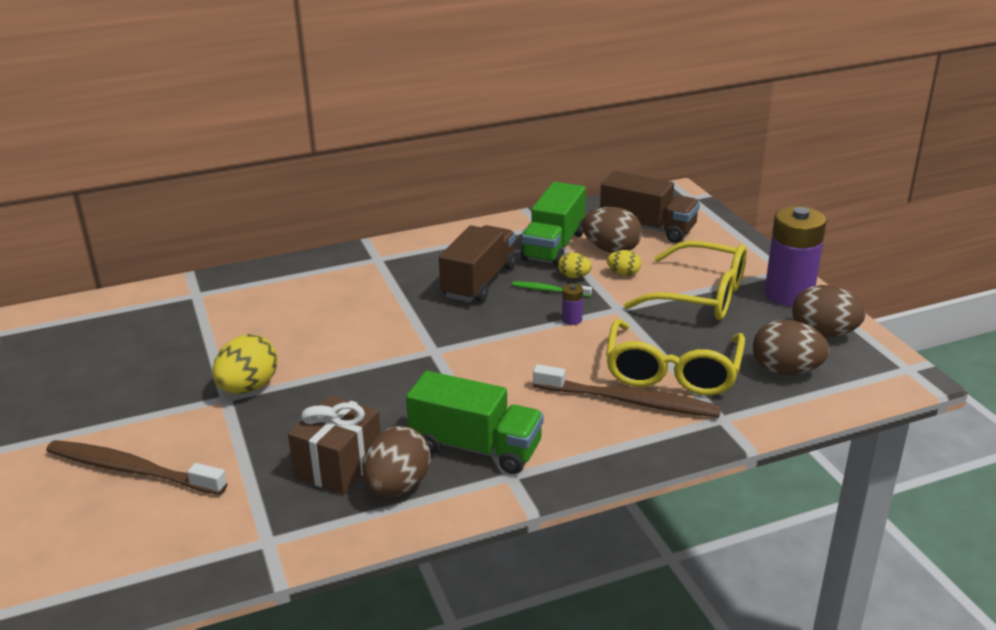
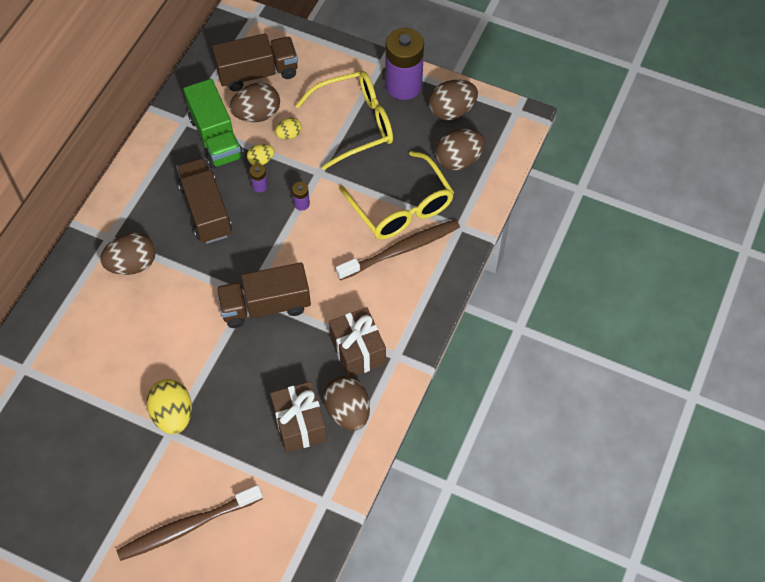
camera: 45 degrees left, 30 degrees up
green truck [406,371,544,474] -> brown gift [329,307,386,377]
green toothbrush [512,281,592,297] -> purple battery [249,164,268,192]
none -> brown egg [100,233,156,275]
none -> brown truck [216,263,311,328]

